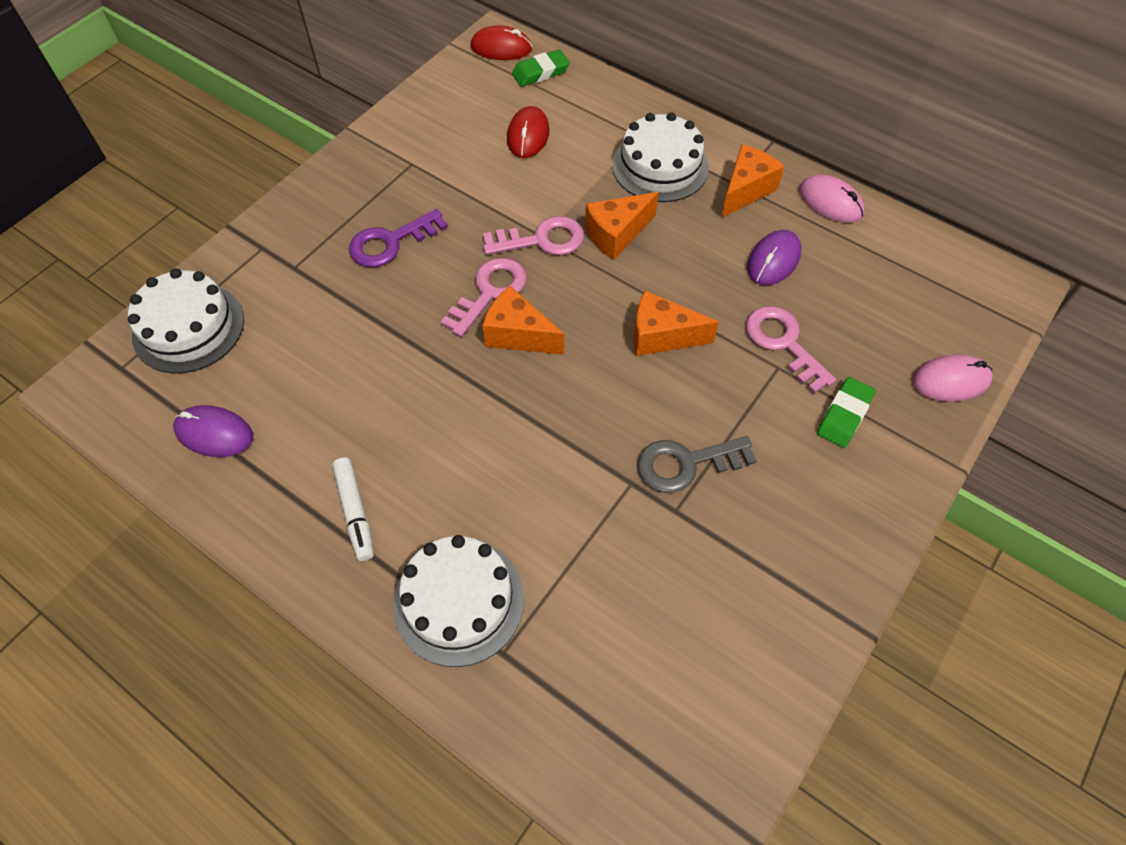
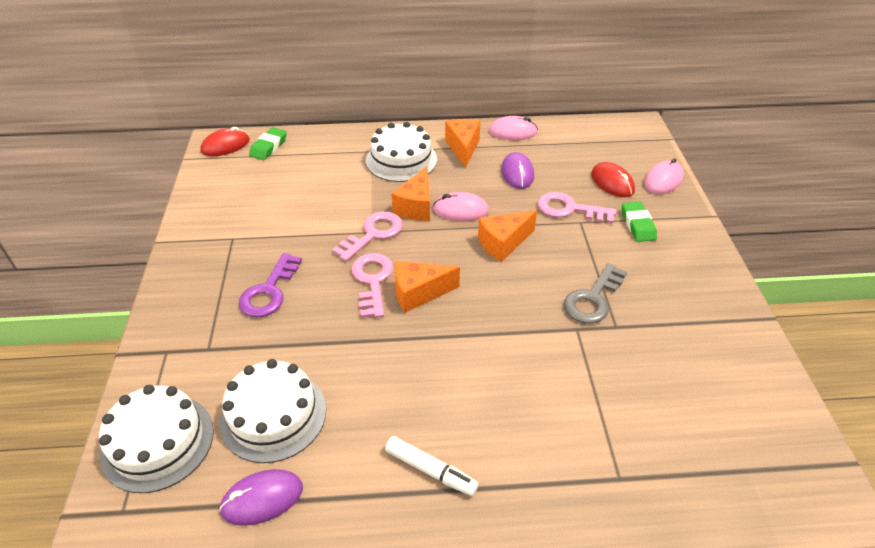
camera: 40 degrees left, 15 degrees down
white cake [393,535,524,667] -> white cake moved to [220,359,326,463]
red mouse [507,106,550,158] -> red mouse moved to [591,162,635,197]
none -> pink mouse [433,192,489,221]

